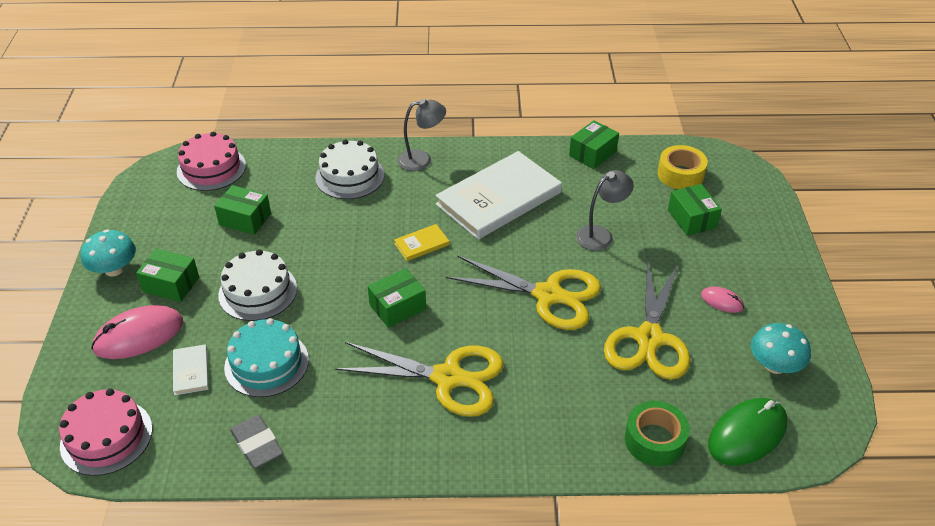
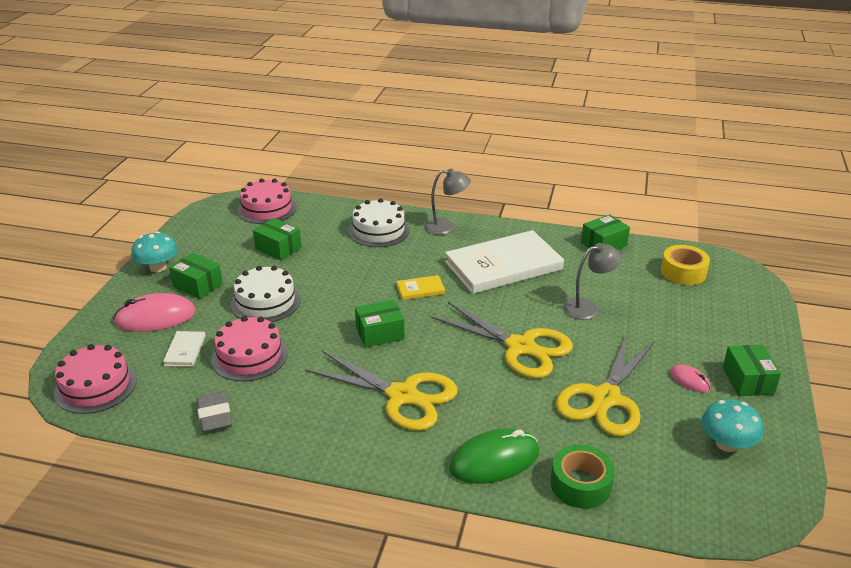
camera: 15 degrees right, 10 degrees down
turquoise cake [224,318,309,397] -> pink cake [211,316,288,381]
green box [668,184,722,236] -> green box moved to [723,345,781,396]
green mouse [708,398,787,465] -> green mouse moved to [449,428,539,484]

